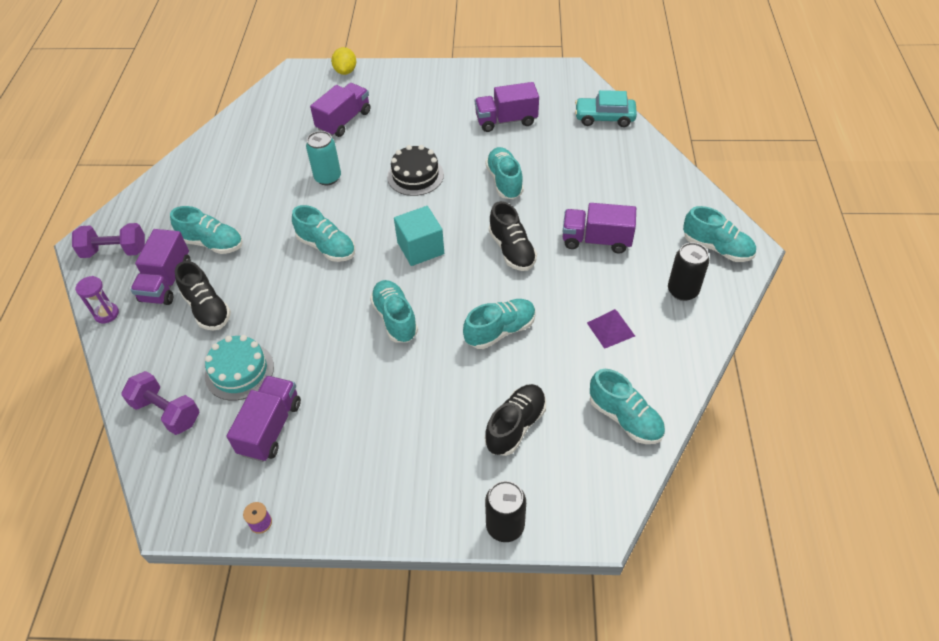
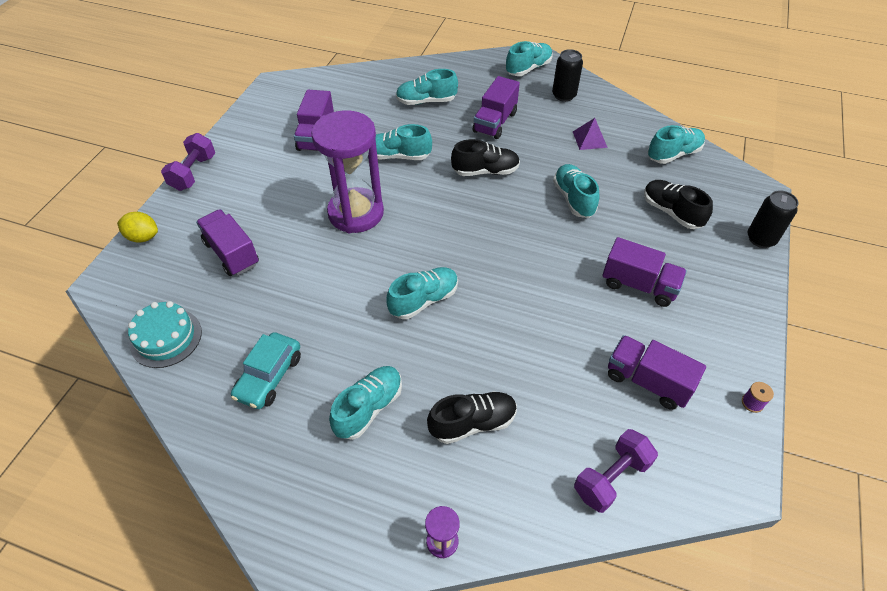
camera: 75 degrees left, 0 degrees up
purple dumbbell [72,223,145,258] -> purple dumbbell moved to [161,133,215,191]
purple truck [130,229,191,305] -> purple truck moved to [602,237,687,307]
turquoise cake [205,335,274,401] -> turquoise cake moved to [128,301,202,368]
turquoise can [306,131,341,185] -> none
turquoise shoe [370,280,418,343] -> turquoise shoe moved to [396,69,458,105]
black cake [387,145,444,196] -> purple hourglass [311,110,384,233]
turquoise cube [394,206,444,266] -> none
turquoise car [575,90,637,127] -> turquoise car moved to [231,332,301,409]

